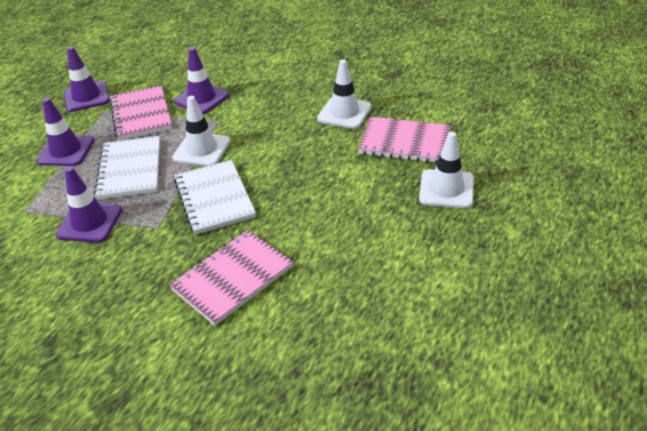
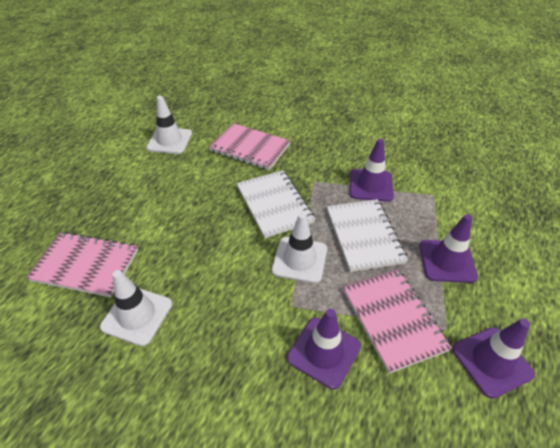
camera: 175 degrees right, 5 degrees up
pink notebook [169,230,293,326] -> pink notebook turned 75 degrees clockwise [209,123,290,170]
white traffic cone [419,132,474,208] -> white traffic cone moved to [146,96,192,154]

